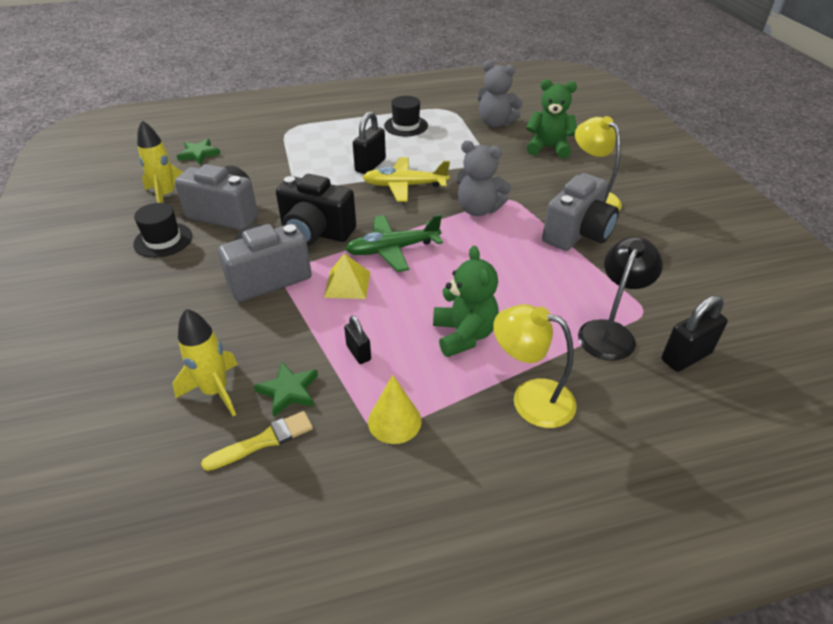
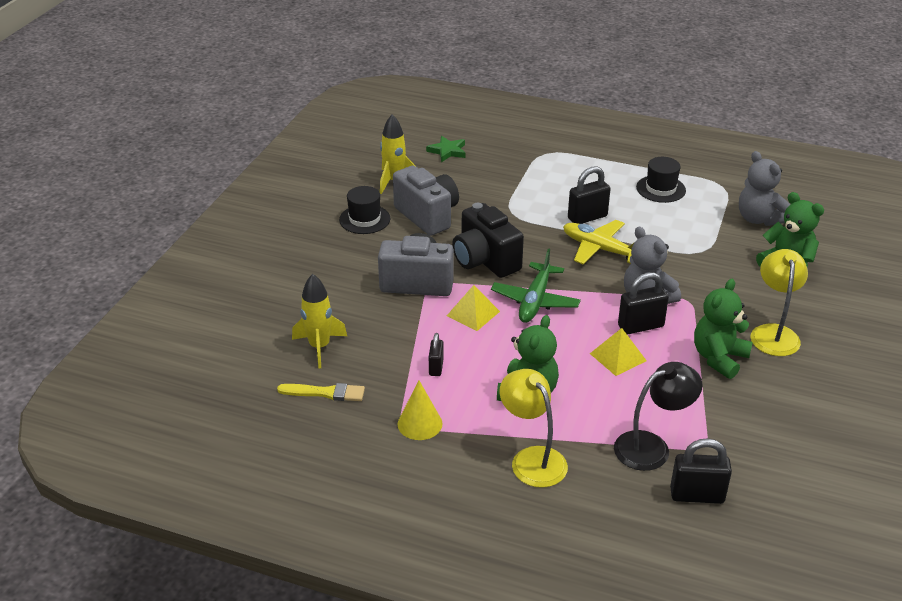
camera: 35 degrees right, 5 degrees down
green star [254,361,318,417] -> none
green plane [345,214,443,272] -> green plane turned 90 degrees counterclockwise [491,248,581,323]
grey camera [542,173,619,251] -> green teddy bear [694,279,753,379]
none -> yellow pyramid [590,328,647,376]
none -> black padlock [618,272,669,334]

